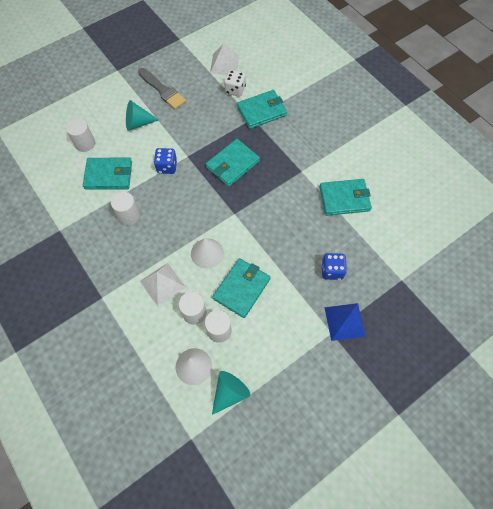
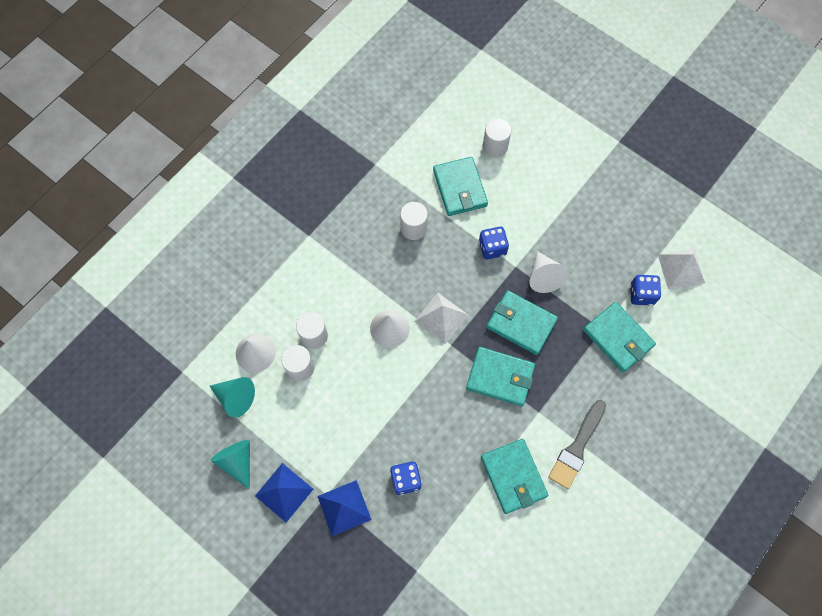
camera: 75 degrees right, 5 degrees up
turquoise cone [126,100,159,131] -> turquoise cone moved to [210,440,250,490]
grey brush [138,68,186,109] -> grey brush moved to [548,400,606,489]
white pyramid [140,263,186,306] -> white pyramid moved to [414,293,468,344]
turquoise wallet [212,258,271,318] -> turquoise wallet moved to [466,347,535,407]
white dice [224,70,246,97] -> blue dice [630,275,661,306]
none -> blue pyramid [255,463,313,523]
none -> white cone [529,251,568,293]

